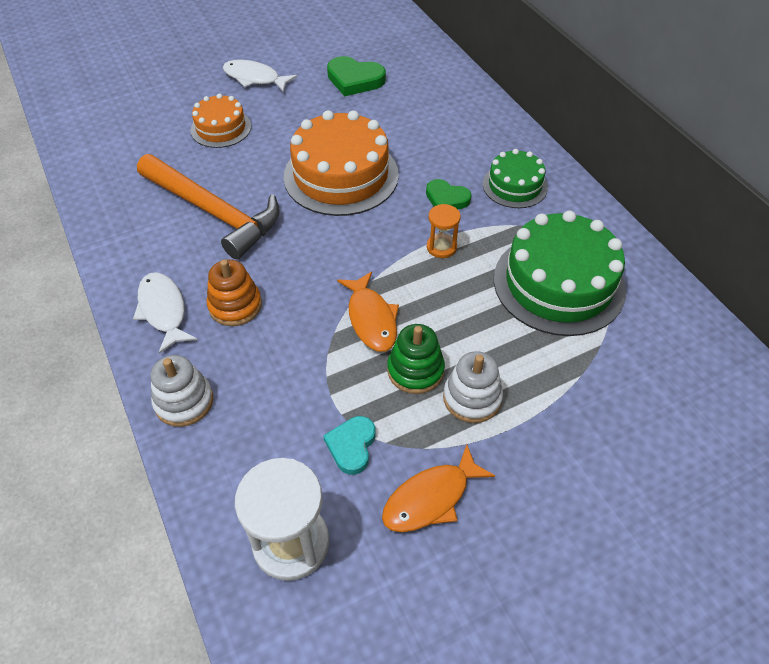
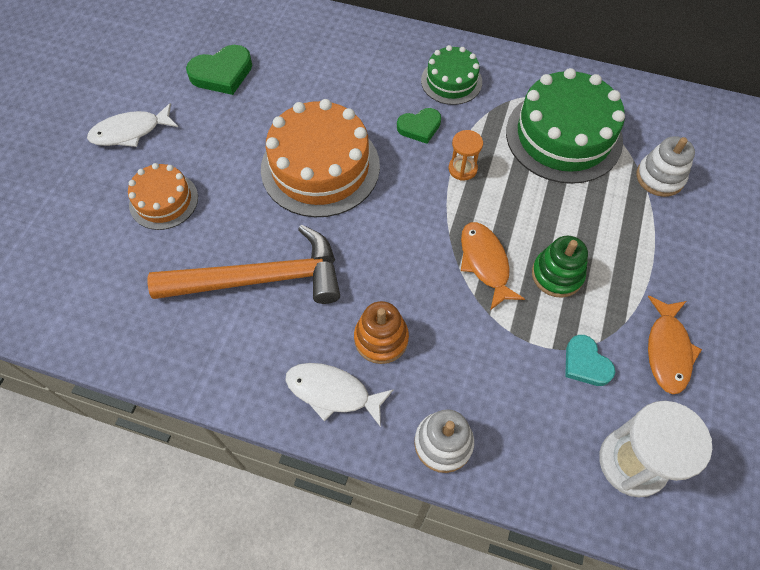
camera: 45 degrees left, 10 degrees up
orange fish [337,271,399,352] -> orange fish turned 135 degrees counterclockwise [461,222,525,310]
white stacking toy [443,351,503,423] -> white stacking toy moved to [637,136,695,197]

